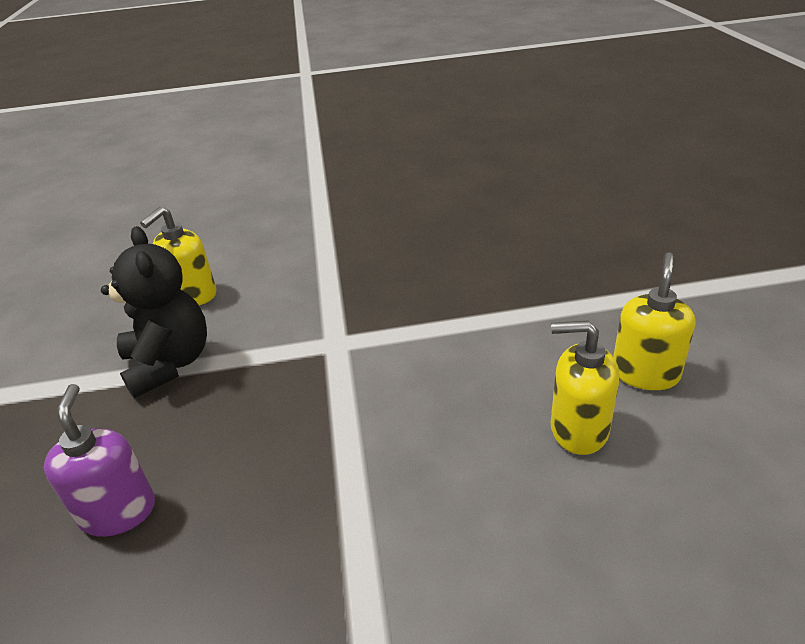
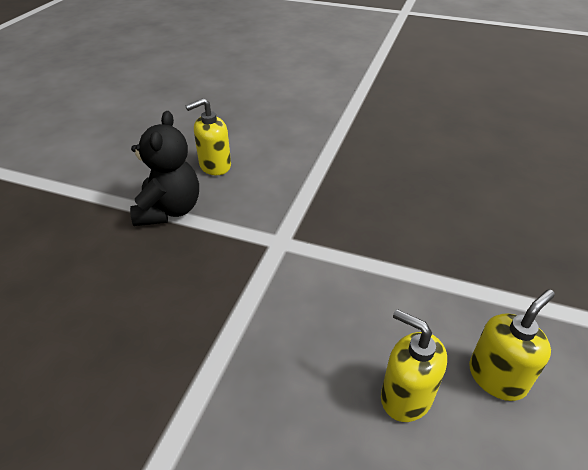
camera: 25 degrees right, 5 degrees up
purple soap dispenser [44,384,155,537] -> none

